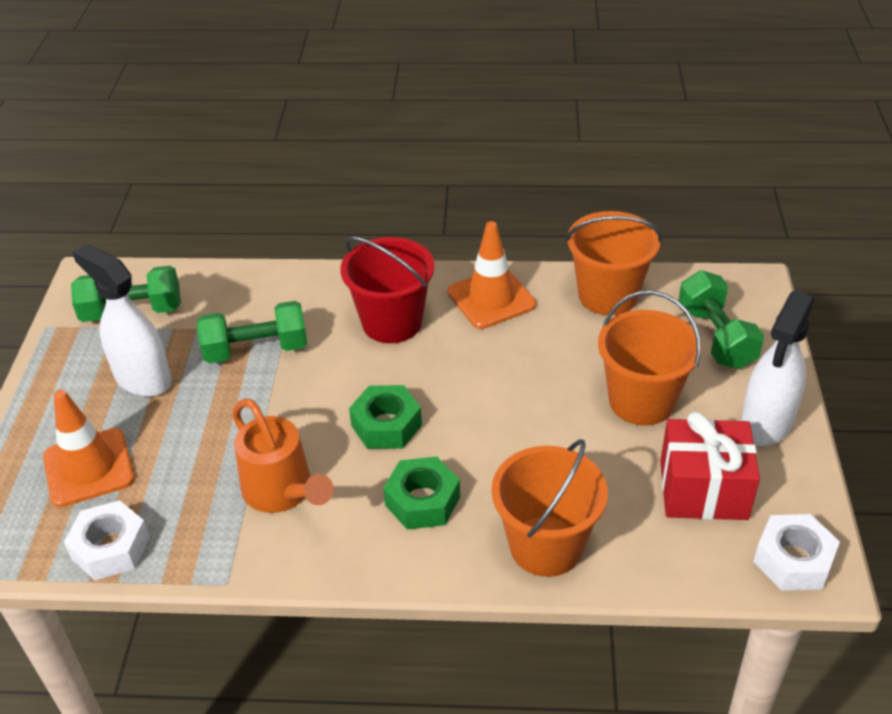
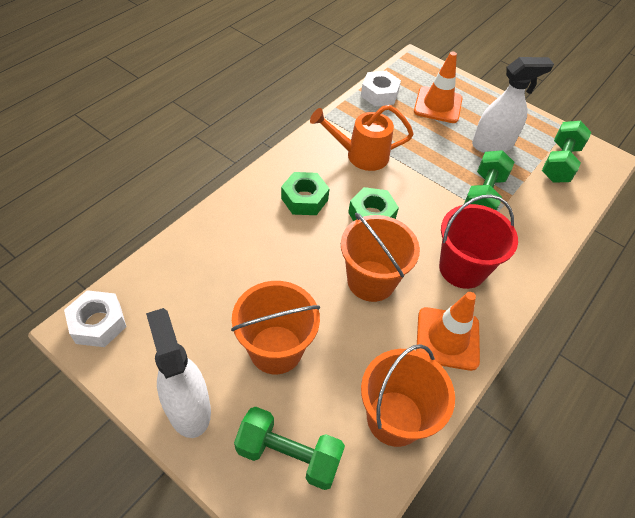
camera: 120 degrees right, 10 degrees up
orange bucket [491,439,608,577] -> orange bucket moved to [341,212,420,302]
red gift [660,412,760,520] -> none

